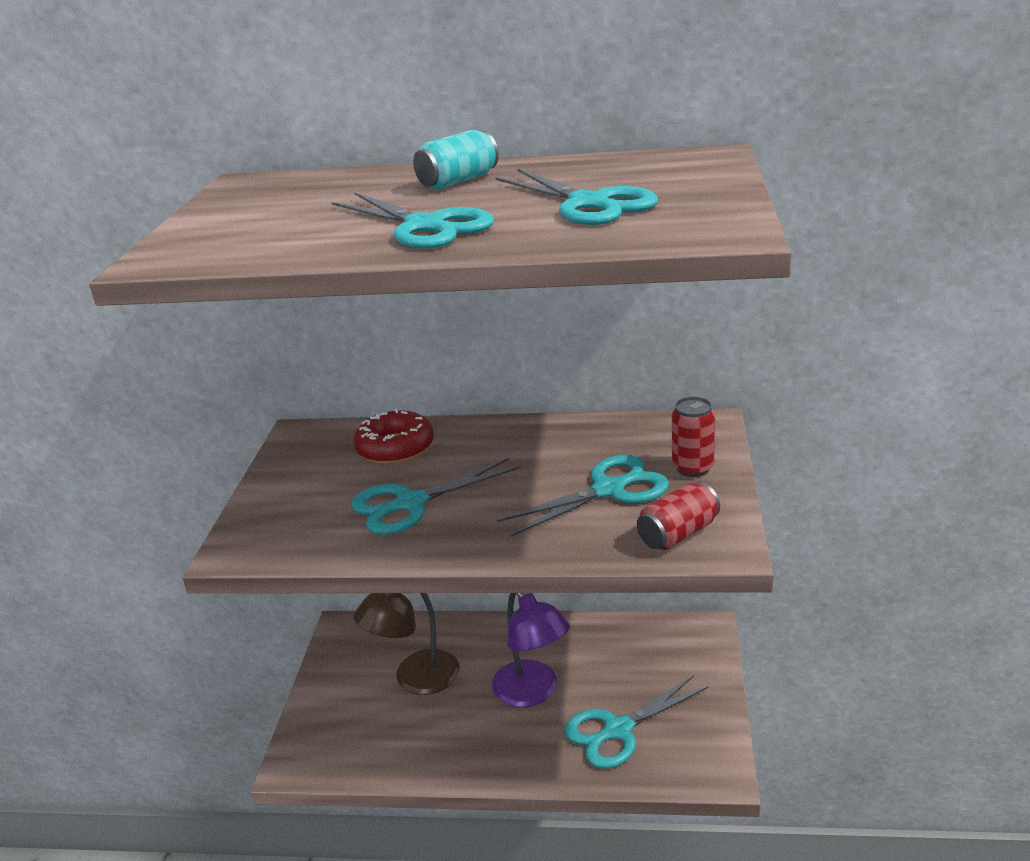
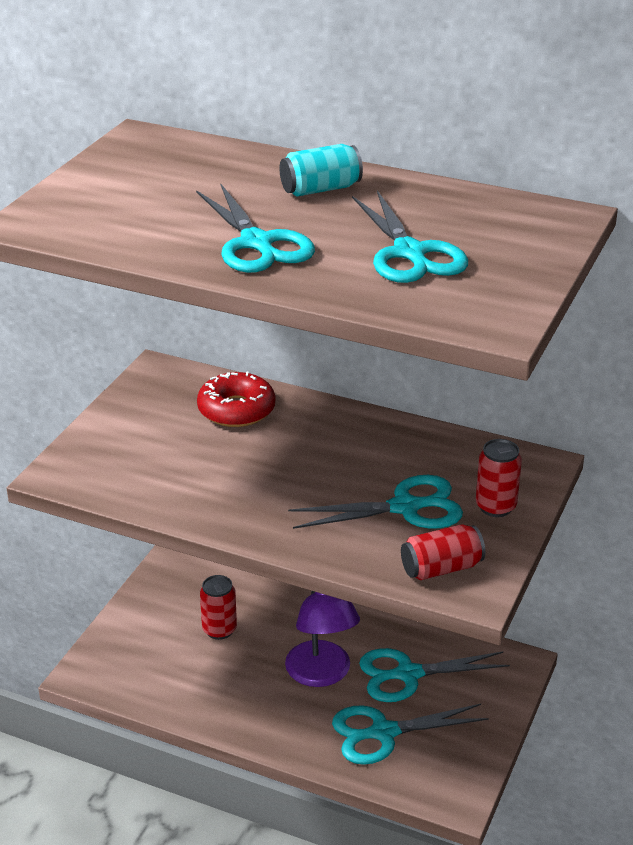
camera: 15 degrees right, 5 degrees up
turquoise scissors [351,458,520,535] -> turquoise scissors moved to [359,648,510,702]
brown lamp [354,593,460,695] -> red can [200,575,237,640]

